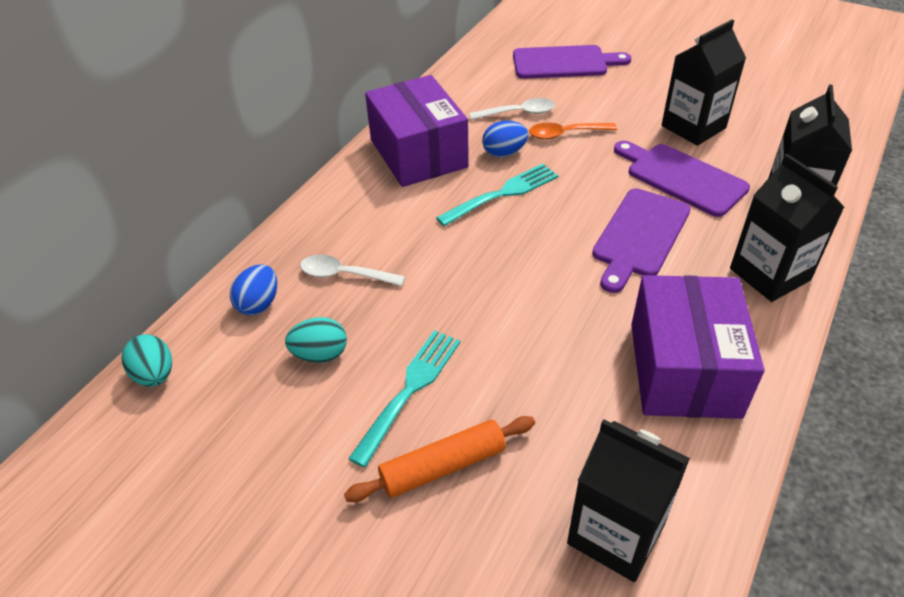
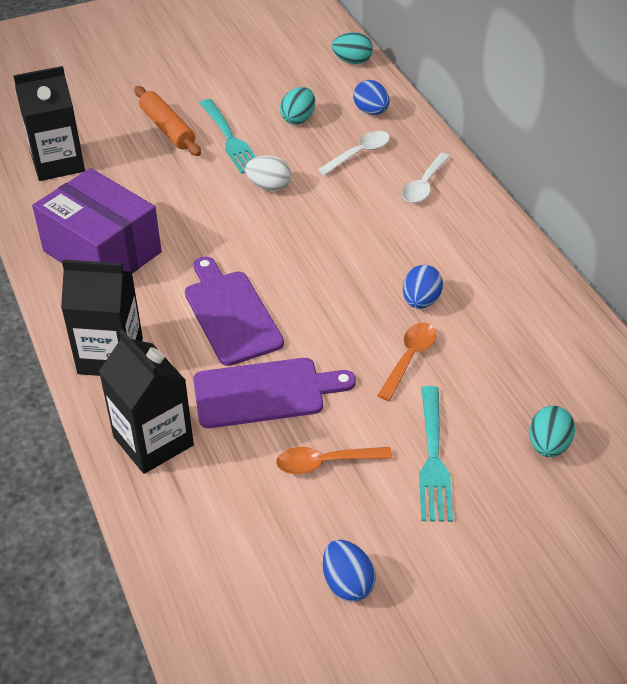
camera: 125 degrees right, 0 degrees up
orange rolling pin [344,416,535,502] -> orange rolling pin turned 45 degrees counterclockwise [135,86,201,156]
purple box [365,75,469,187] -> none
turquoise fork [436,164,559,226] -> turquoise fork moved to [419,386,453,522]
white spoon [469,98,555,120] -> white spoon moved to [402,153,450,203]
purple cutting board [513,45,631,79] -> turquoise egg [530,406,575,457]
black carton [662,19,746,146] -> orange spoon [276,447,392,474]
none -> white egg [245,155,291,191]
none -> blue egg [323,540,375,602]

